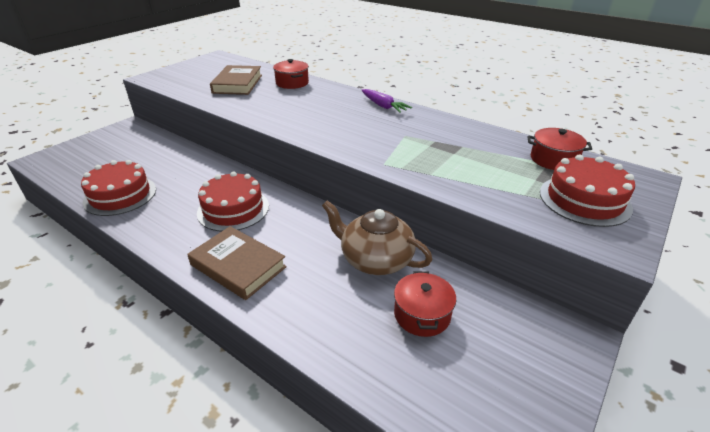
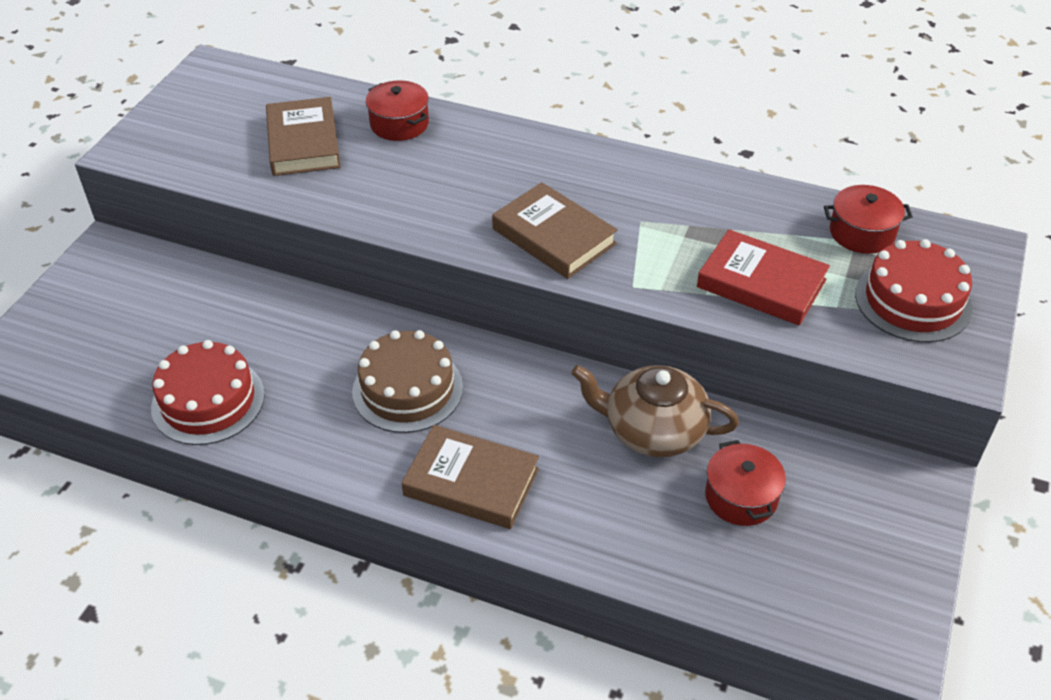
camera: 15 degrees left, 10 degrees up
red cake [197,172,269,232] -> brown cake [352,330,463,433]
purple carrot [362,89,412,113] -> none
none -> brown book [492,182,618,279]
none -> red book [697,229,830,326]

